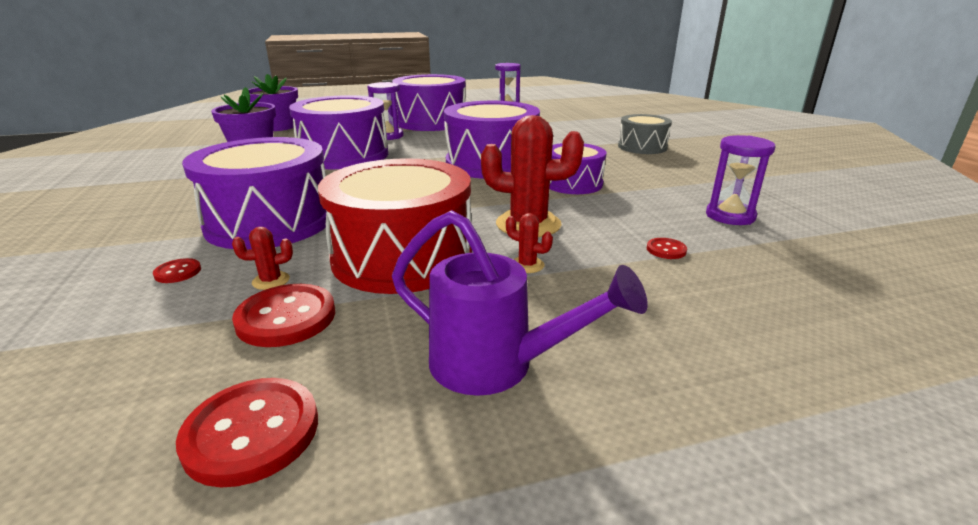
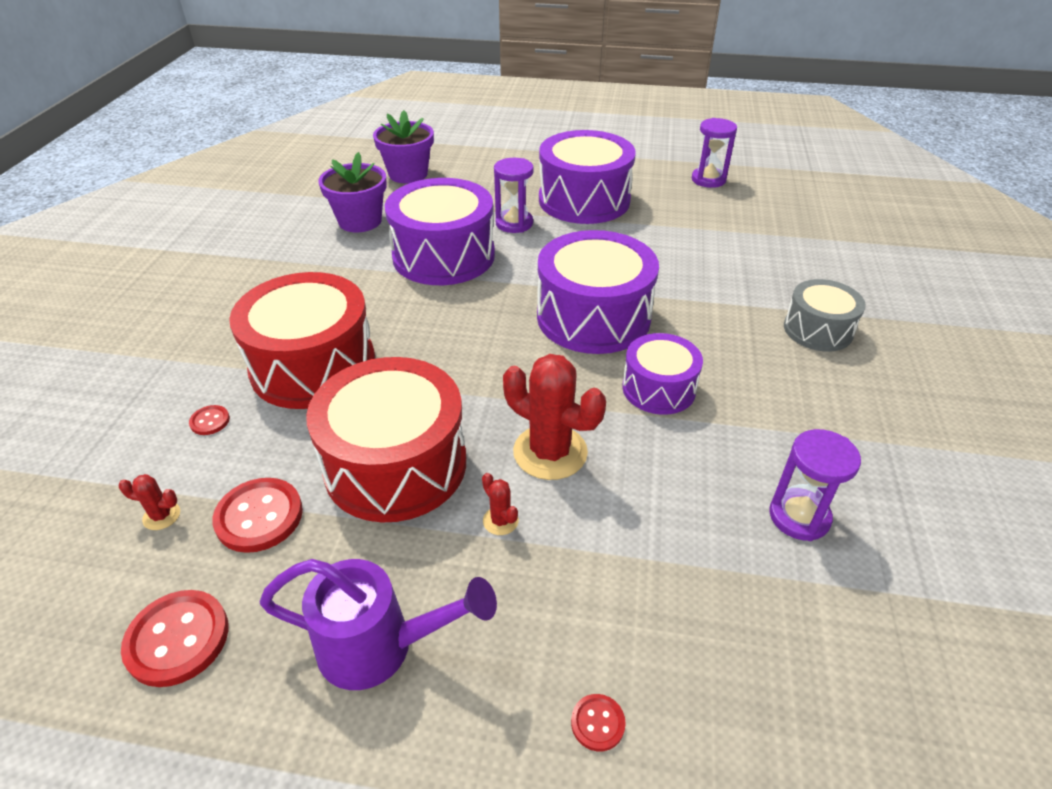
camera: 25 degrees right, 15 degrees up
purple drum [182,137,327,249] -> red drum [229,272,375,409]
red cactus [232,227,293,290] -> red cactus moved to [118,474,180,530]
purple watering can [392,210,648,396] -> purple watering can turned 45 degrees counterclockwise [259,559,497,690]
red button [647,238,687,259] -> red button moved to [571,694,626,752]

